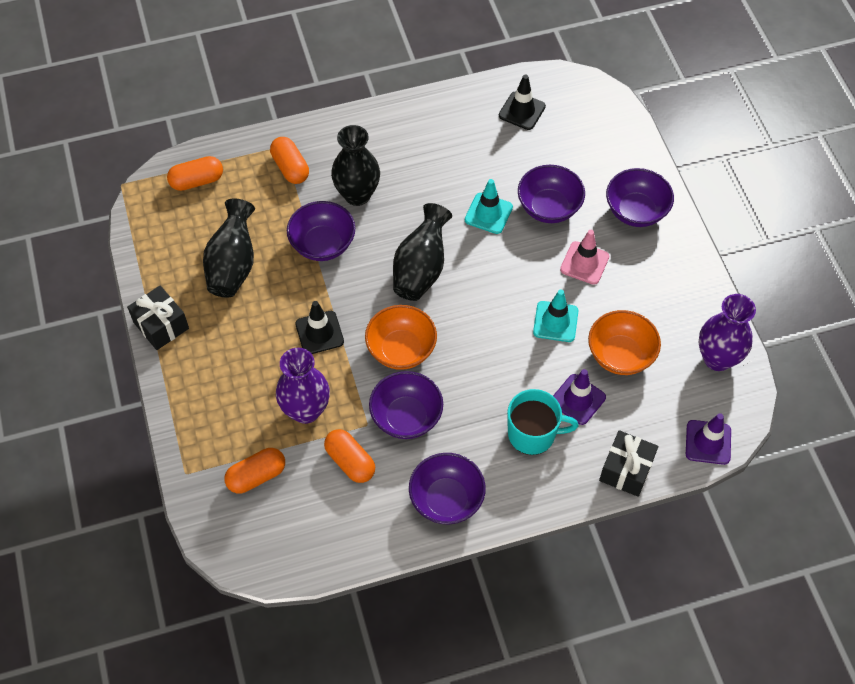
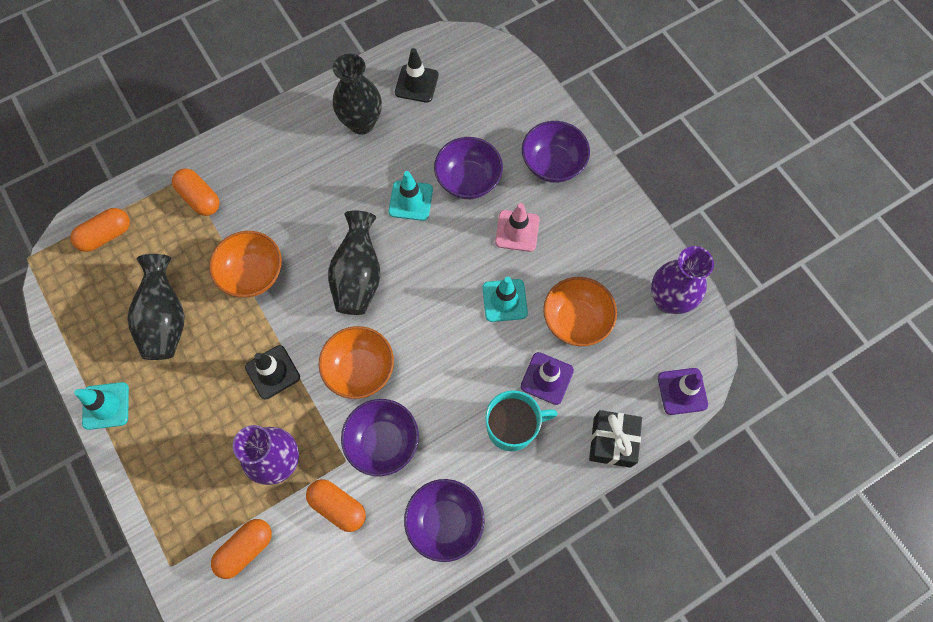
camera: 15 degrees left, 10 degrees up
black gift [127,286,189,350] -> turquoise traffic cone [74,382,129,430]
purple bowl [287,201,355,261] -> orange bowl [209,231,282,297]
black vase [331,125,380,206] -> black vase moved to [333,54,382,135]

